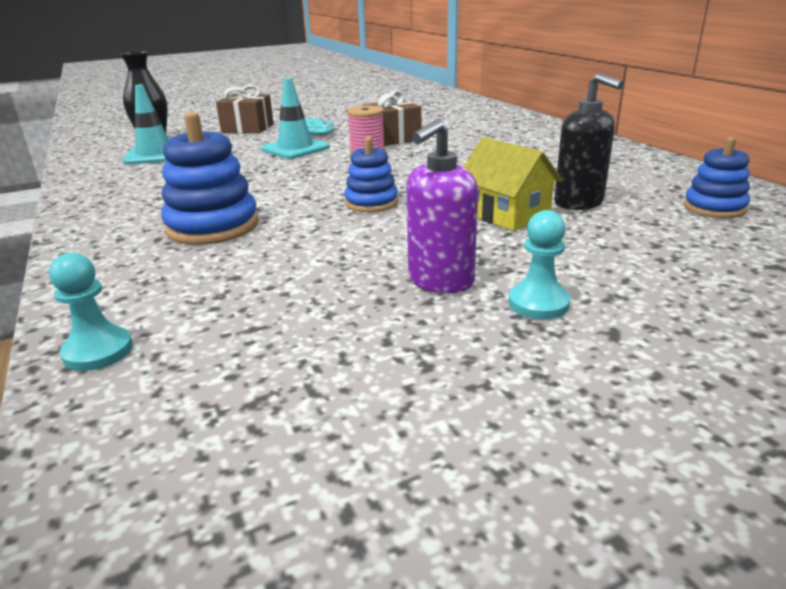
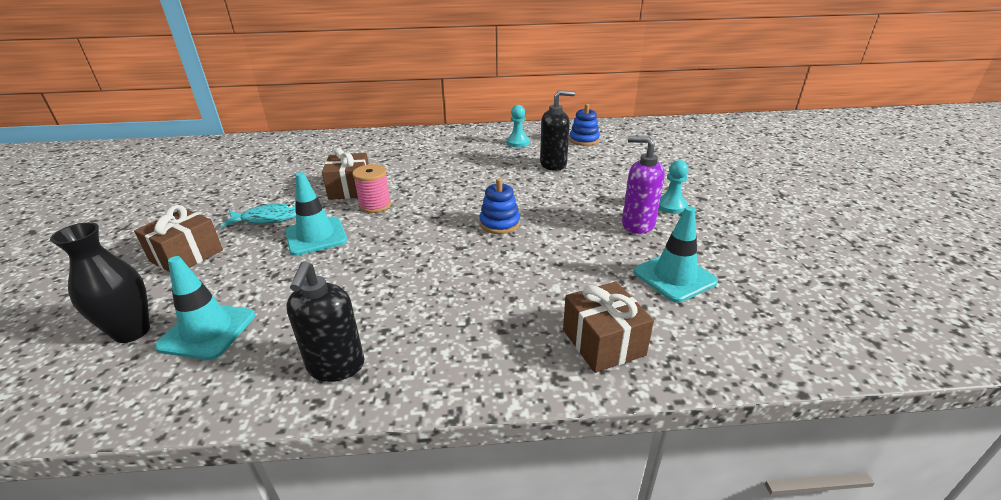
camera: 70 degrees left, 5 degrees up
turquoise pawn [49,253,133,371] -> turquoise pawn moved to [506,105,530,147]
blue stacking toy [161,112,259,245] -> none
purple soap dispenser [406,119,478,293] -> purple soap dispenser turned 150 degrees clockwise [622,136,665,234]
yellow house [464,137,562,231] -> none
none -> black soap dispenser [286,261,364,382]
none -> brown gift [563,281,654,373]
none -> turquoise traffic cone [634,206,718,303]

